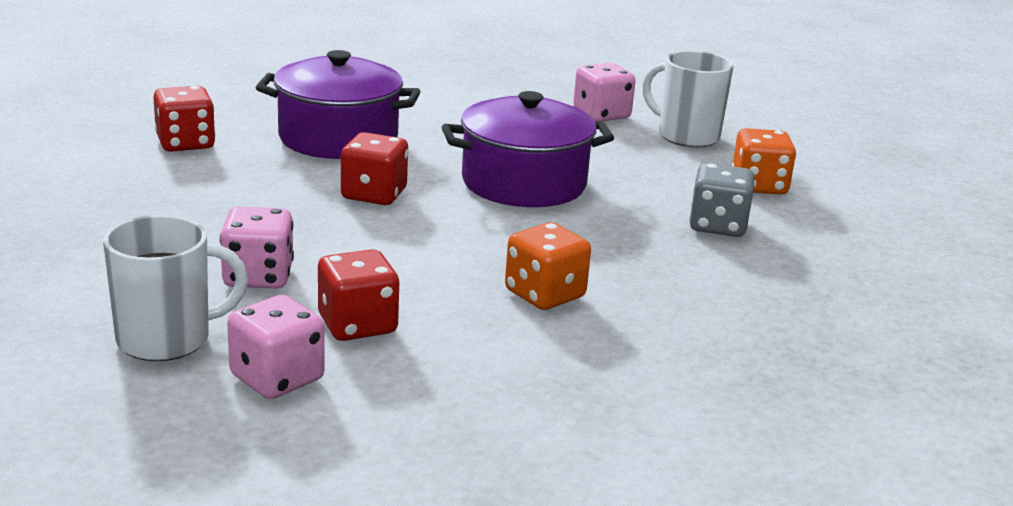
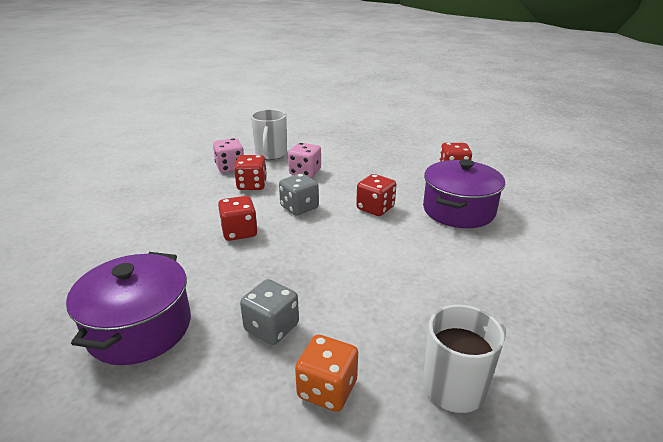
camera: 115 degrees right, 5 degrees up
purple pot [442,91,614,207] -> purple pot moved to [66,252,191,365]
orange dice [505,222,591,310] -> red dice [218,196,258,241]
pink dice [573,63,636,121] -> none
none -> grey dice [279,173,319,216]

